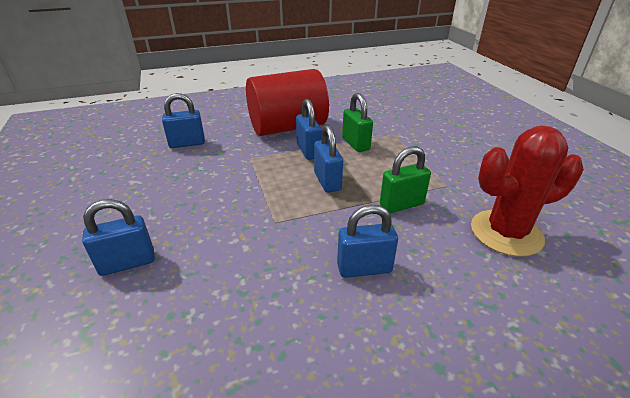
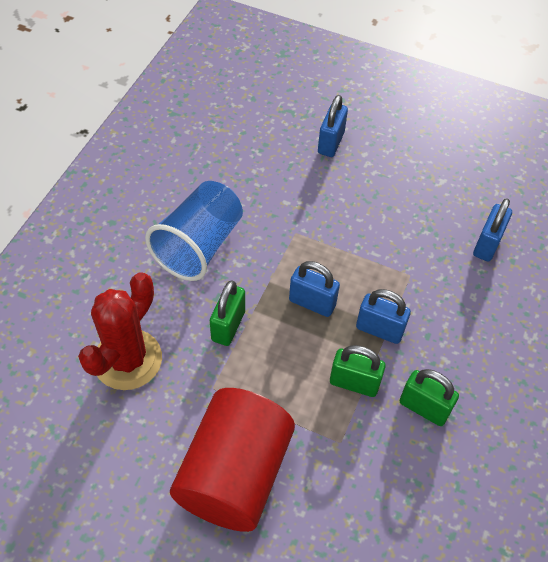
camera: 130 degrees right, 20 degrees up
red cylinder [246,69,329,136] -> red cylinder moved to [170,388,295,532]
blue padlock [337,205,398,278] -> blue cup [145,181,243,281]
none -> green padlock [399,369,459,426]

